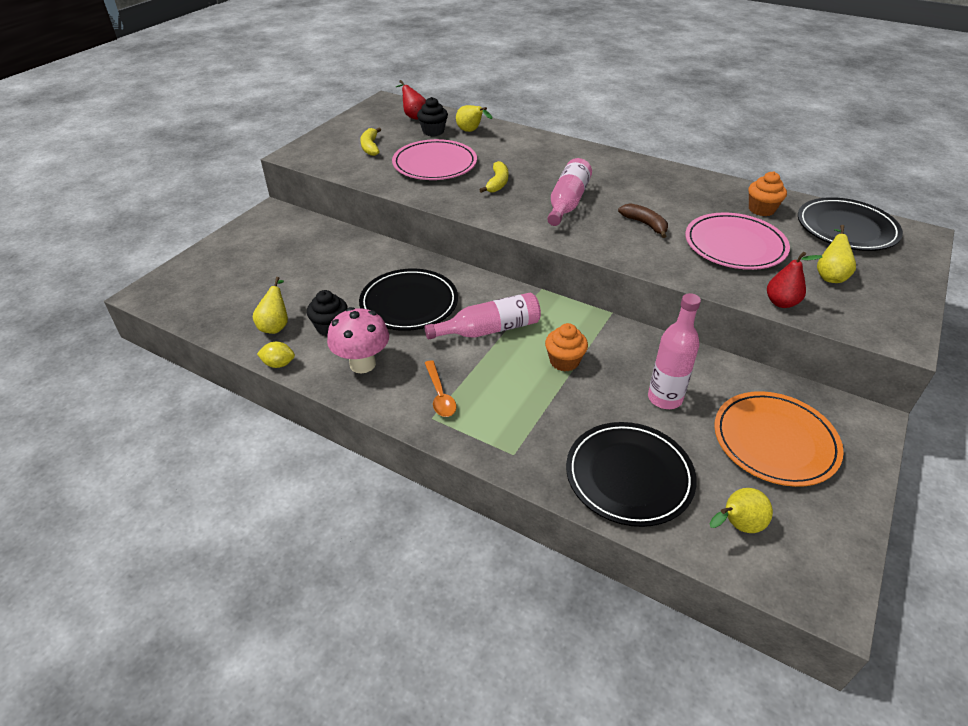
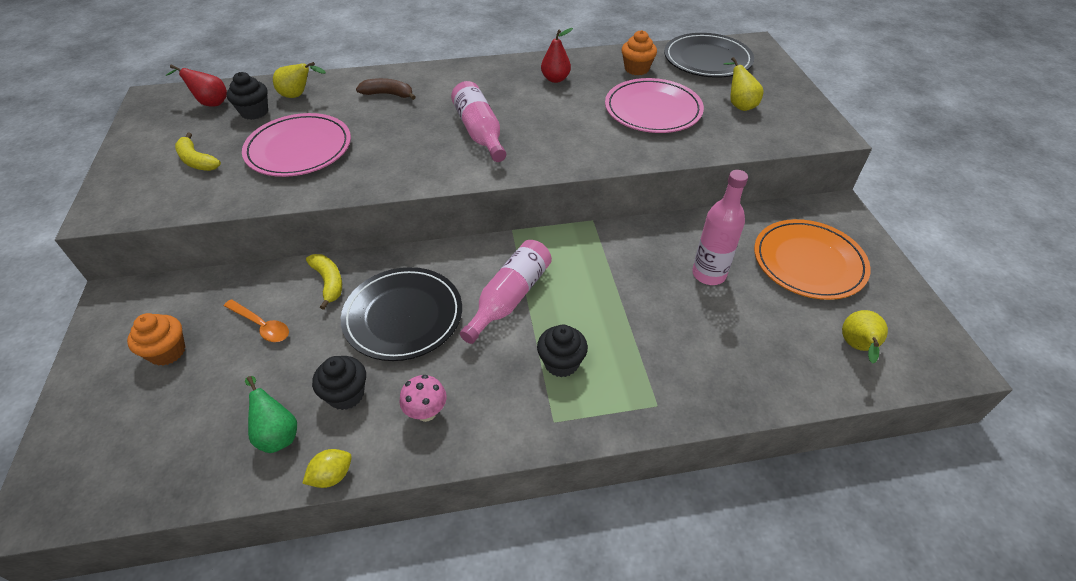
camera: 40 degrees left, 5 degrees up
yellow pear [253,277,288,334] -> green pear [245,376,297,453]
pink mushroom [327,307,389,373] -> pink mushroom [399,375,446,422], size x0.61
orange spoon [425,360,457,417] -> orange spoon moved to [224,299,289,342]
yellow banana [479,161,508,193] -> yellow banana moved to [306,254,342,310]
orange cupcake [545,323,588,372] -> orange cupcake moved to [127,313,185,366]
black plate [566,422,697,527] -> none
brown banana [618,203,668,238] -> brown banana moved to [356,78,416,100]
red pear [767,252,823,308] -> red pear moved to [541,28,573,83]
none -> black cupcake [537,324,588,377]

